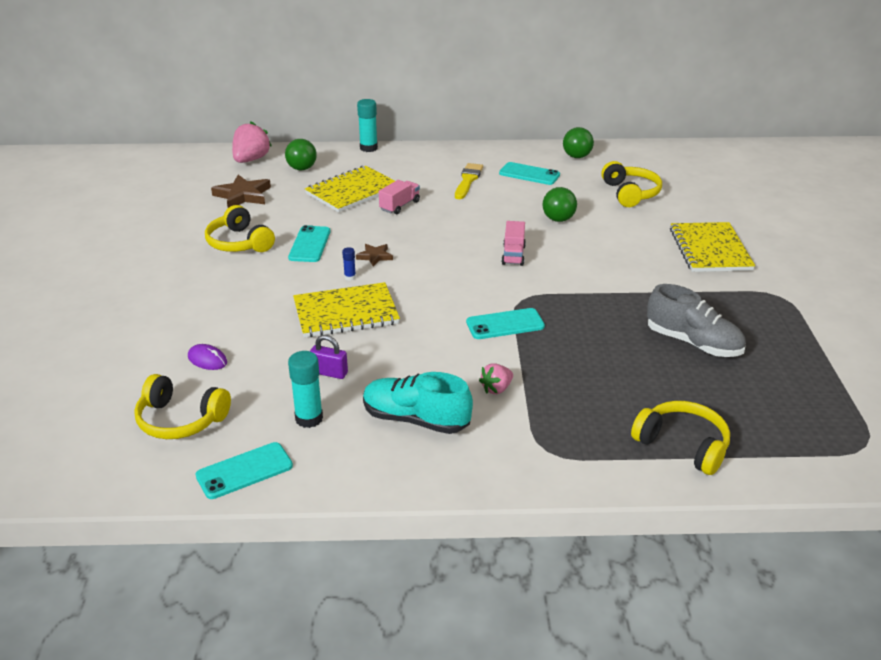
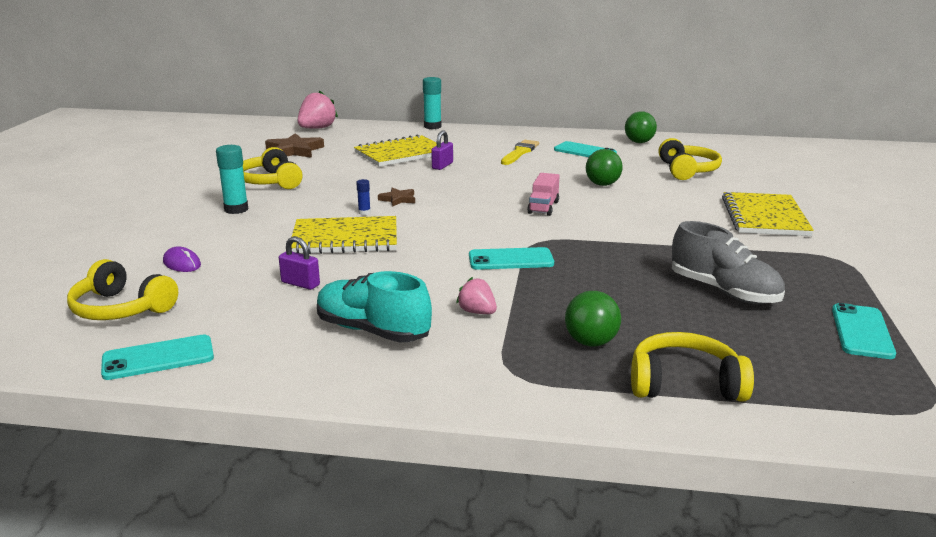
camera: 10 degrees right, 10 degrees down
green ball [285,139,317,170] -> green ball moved to [565,291,621,347]
turquoise phone [288,225,330,262] -> turquoise phone moved to [832,303,896,359]
turquoise glue stick [288,351,323,428] -> turquoise glue stick moved to [216,145,248,214]
pink truck [379,180,420,214] -> purple padlock [431,130,453,170]
pink strawberry [479,363,513,394] -> pink strawberry turned 75 degrees clockwise [456,277,497,314]
yellow headphones [631,401,730,475] -> yellow headphones turned 45 degrees counterclockwise [631,332,754,402]

